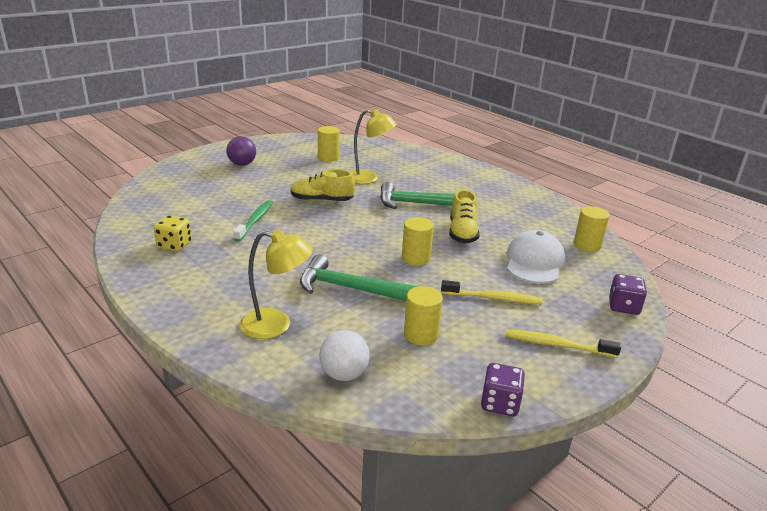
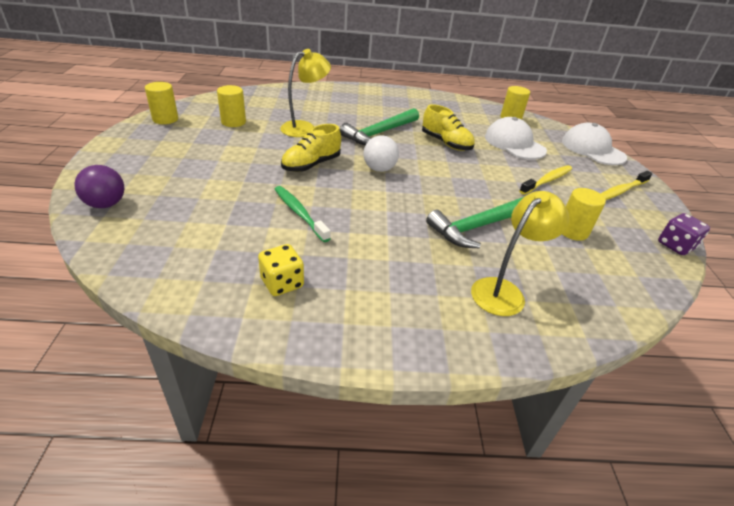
camera: 50 degrees left, 10 degrees up
purple ball [226,136,256,166] -> purple ball moved to [74,165,124,208]
white ball [319,330,370,381] -> white ball moved to [363,135,399,172]
yellow cylinder [402,217,434,266] -> yellow cylinder moved to [145,82,178,124]
purple dice [609,274,647,315] -> white cap [562,123,627,165]

